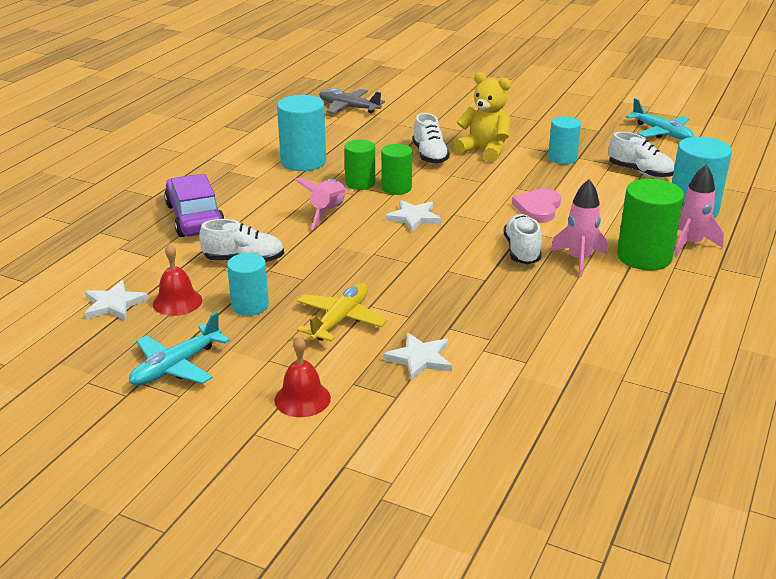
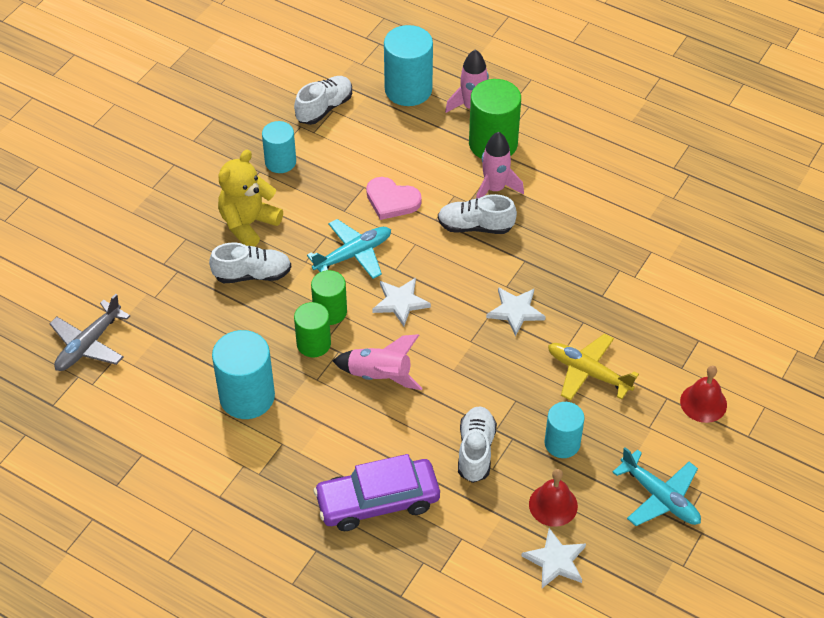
camera: 85 degrees left, 20 degrees up
white star [383,333,452,381] -> white star moved to [486,287,546,336]
turquoise plane [626,98,693,140] -> turquoise plane moved to [307,219,391,279]

